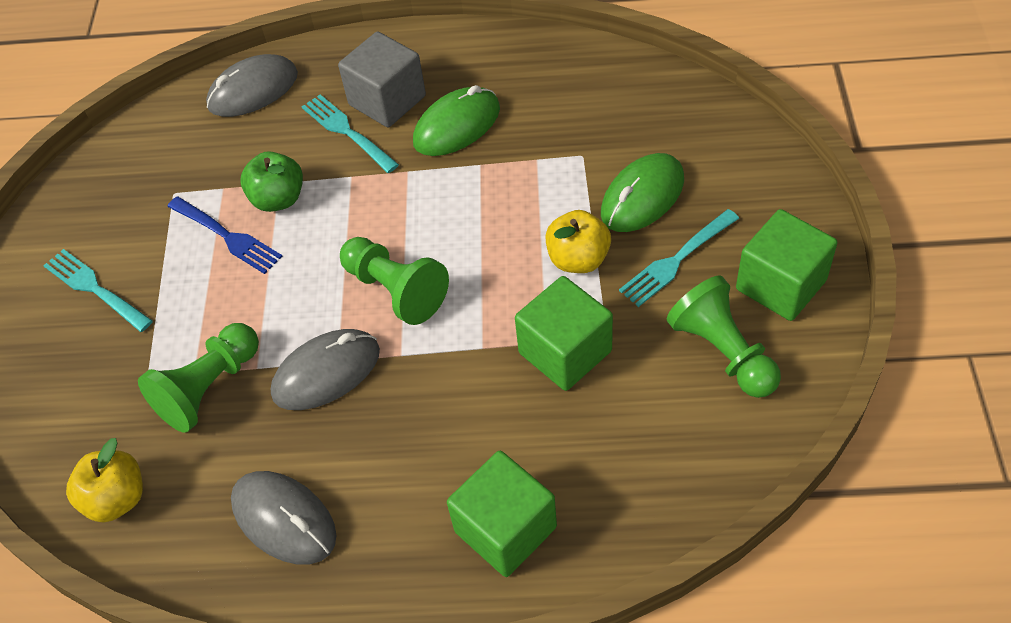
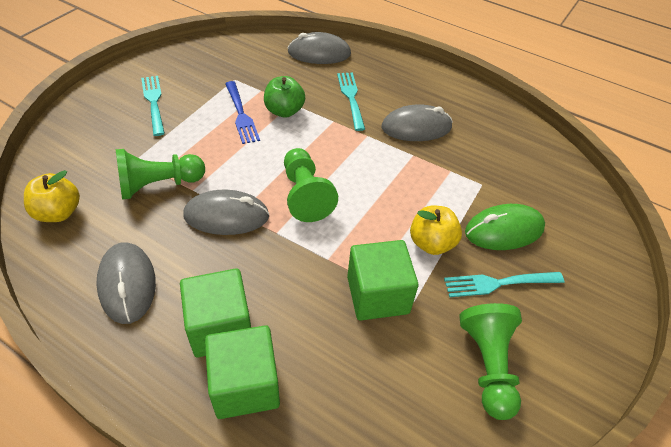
camera: 25 degrees right, 5 degrees down
grey cube [338,32,426,127] -> none
green mouse [413,85,500,156] -> grey mouse [381,104,453,141]
green cube [736,209,838,321] -> green cube moved to [180,268,251,357]

